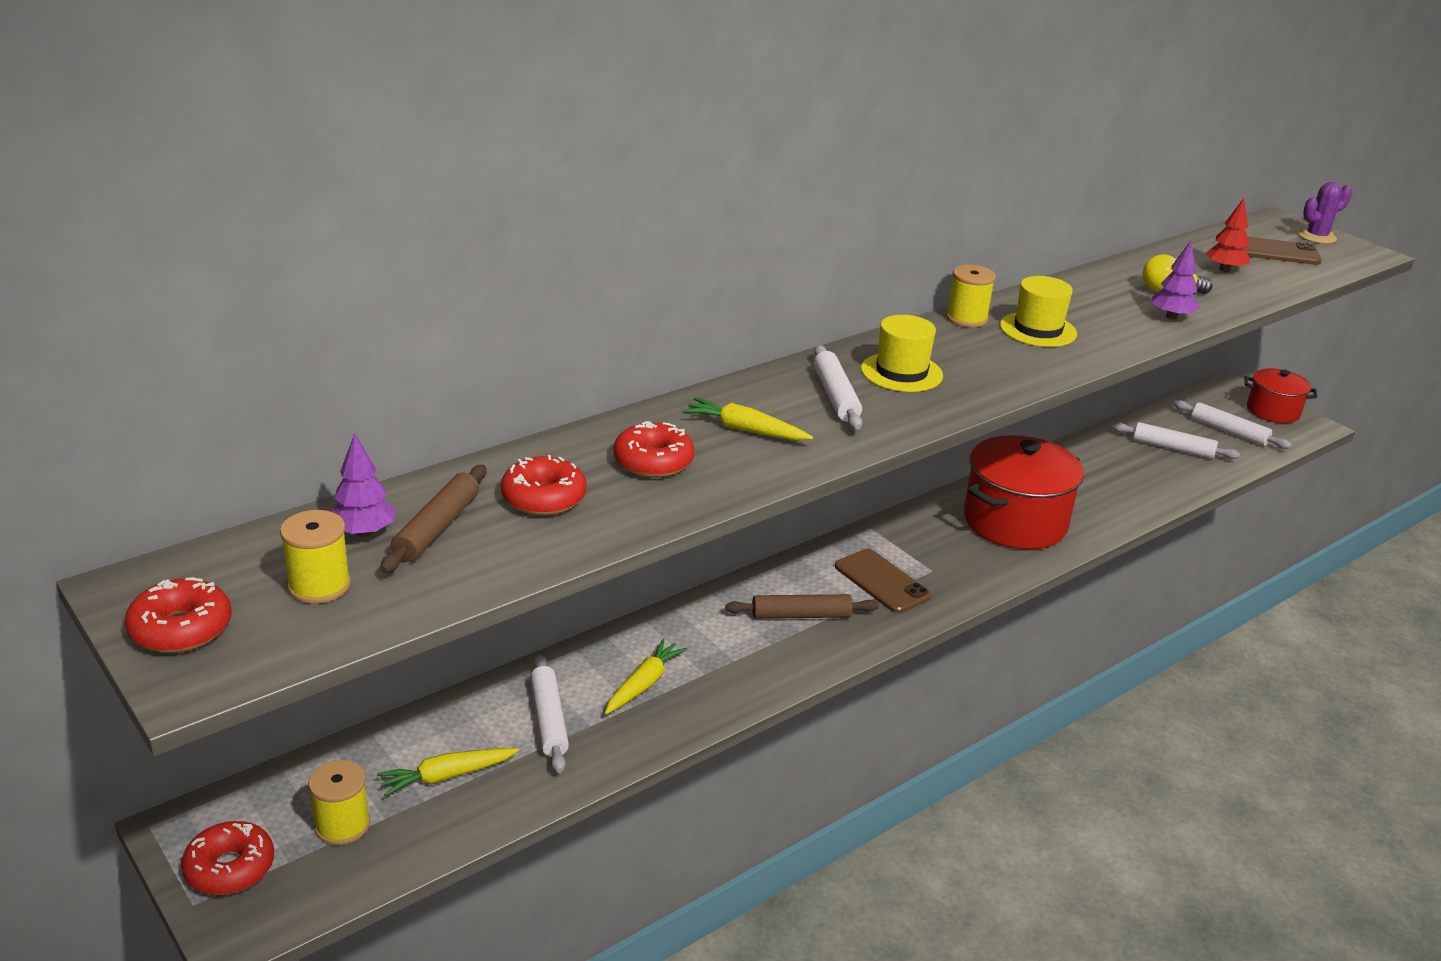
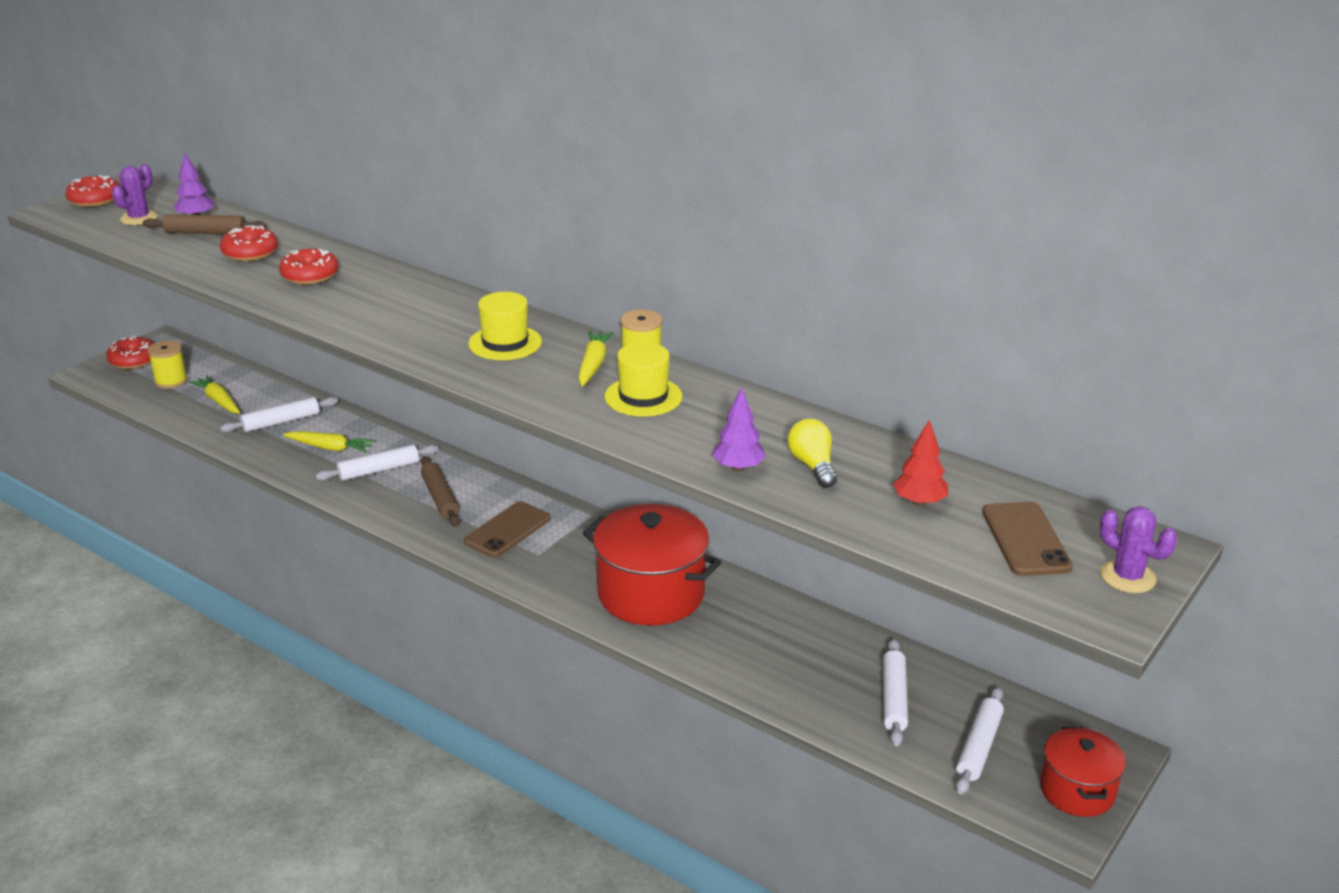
camera: 75 degrees right, 0 degrees up
yellow spool [280,510,351,604] -> purple cactus [112,164,158,225]
yellow carrot [682,398,813,441] -> yellow carrot moved to [578,331,614,387]
white rolling pin [814,345,862,430] -> white rolling pin moved to [316,444,439,481]

